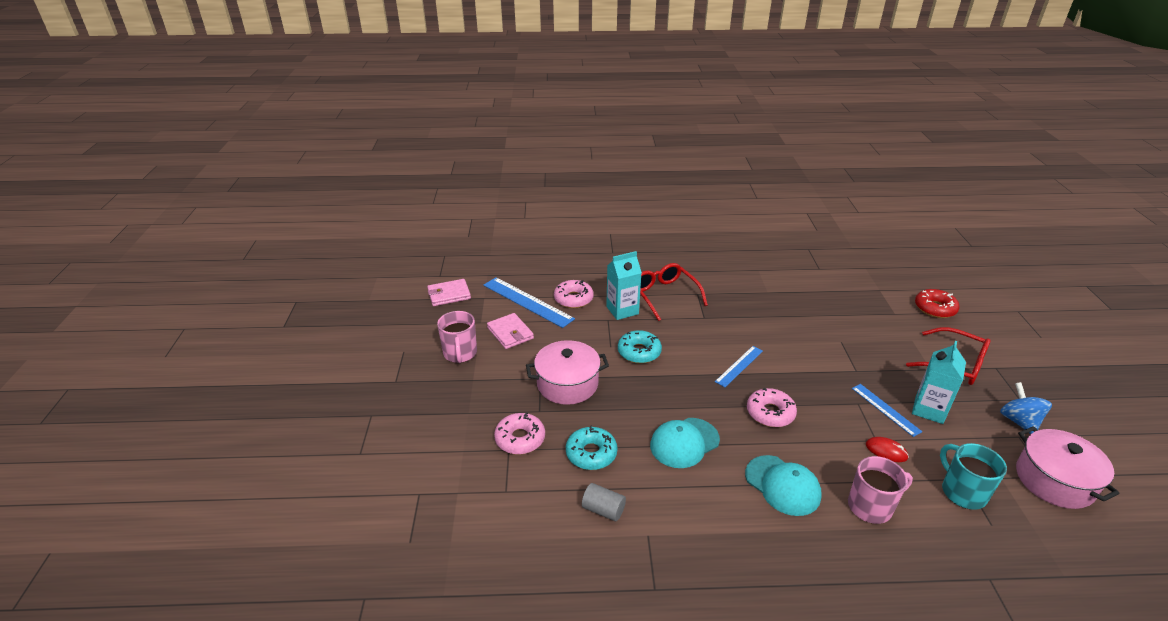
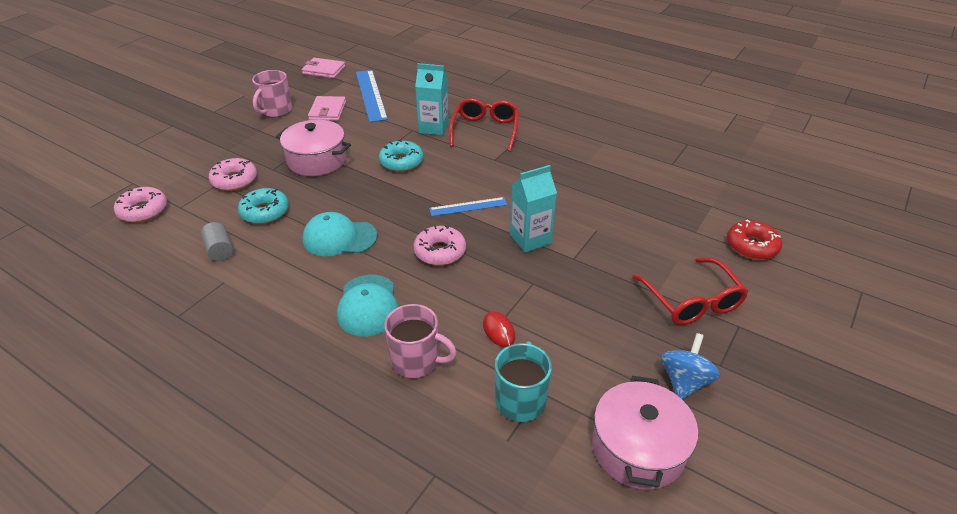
camera: 35 degrees right, 5 degrees up
pink donut [554,280,594,308] -> pink donut moved to [114,187,167,223]
blue ruler [852,384,922,437] -> none
turquoise carton [912,341,966,424] -> turquoise carton moved to [510,165,557,252]

